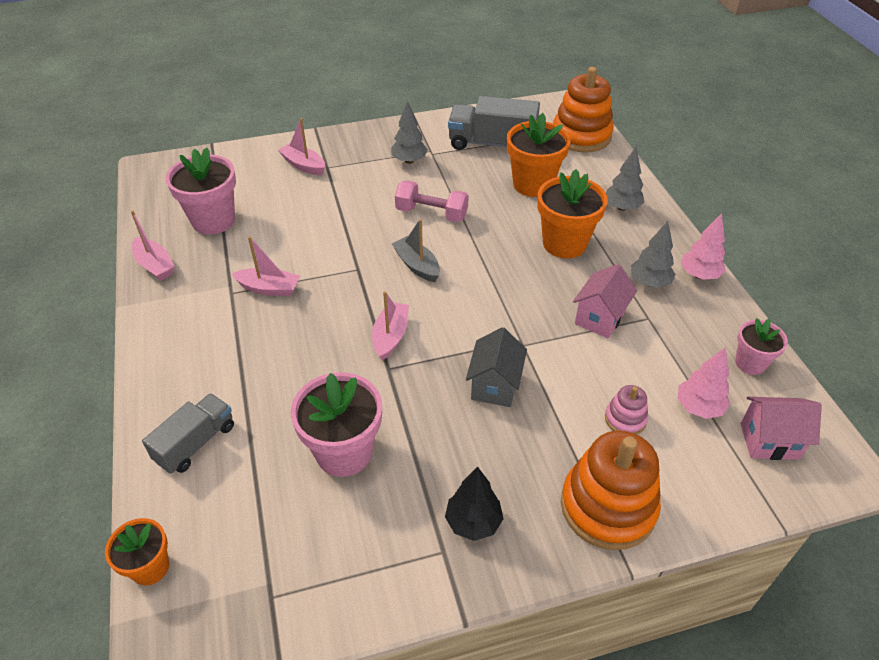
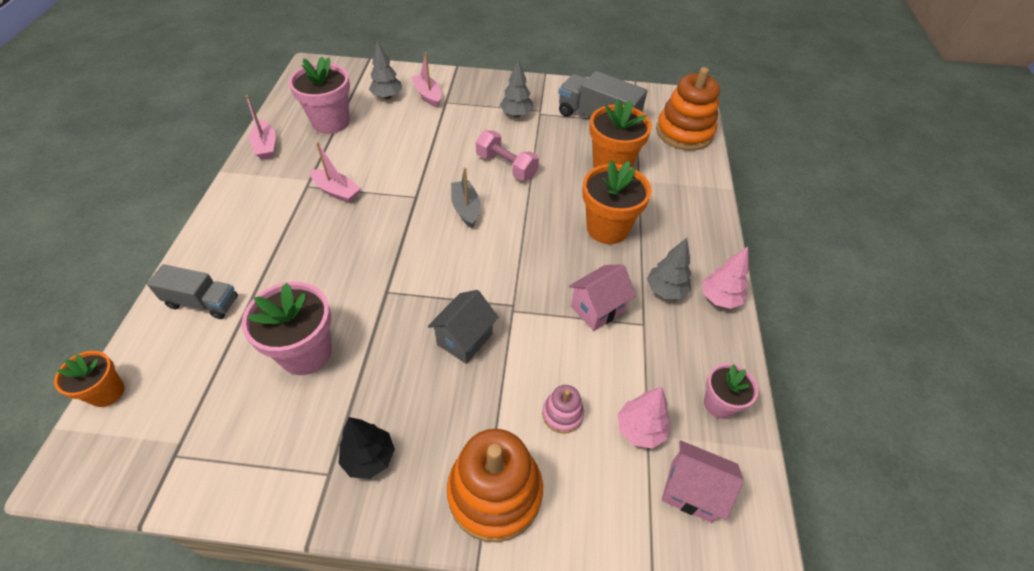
camera: 20 degrees right, 5 degrees up
grey truck [142,393,234,474] -> grey truck turned 45 degrees clockwise [147,264,238,319]
pink boat [372,291,409,360] -> none
grey tree [606,147,644,211] -> grey tree moved to [369,40,402,99]

